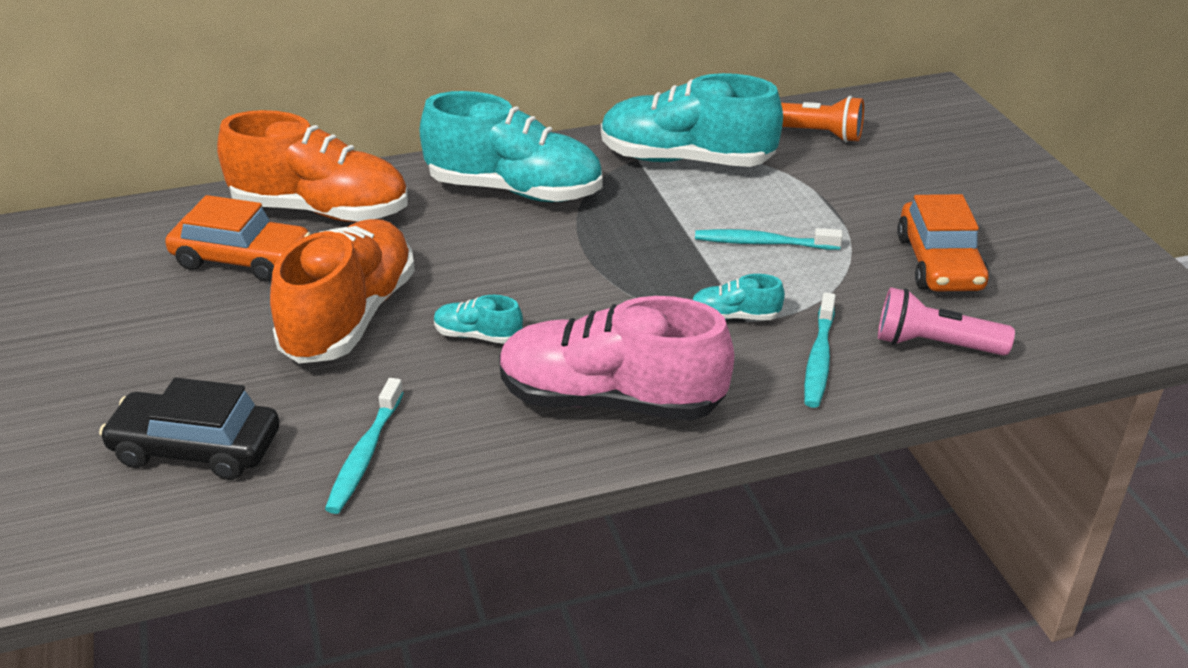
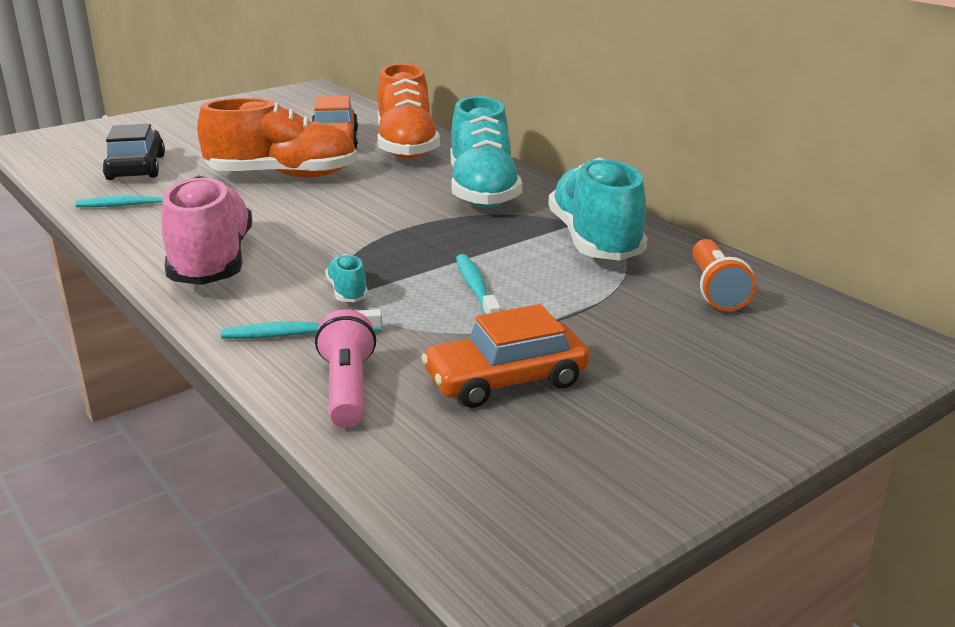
camera: 70 degrees right, 10 degrees down
turquoise shoe [434,295,523,344] -> none

